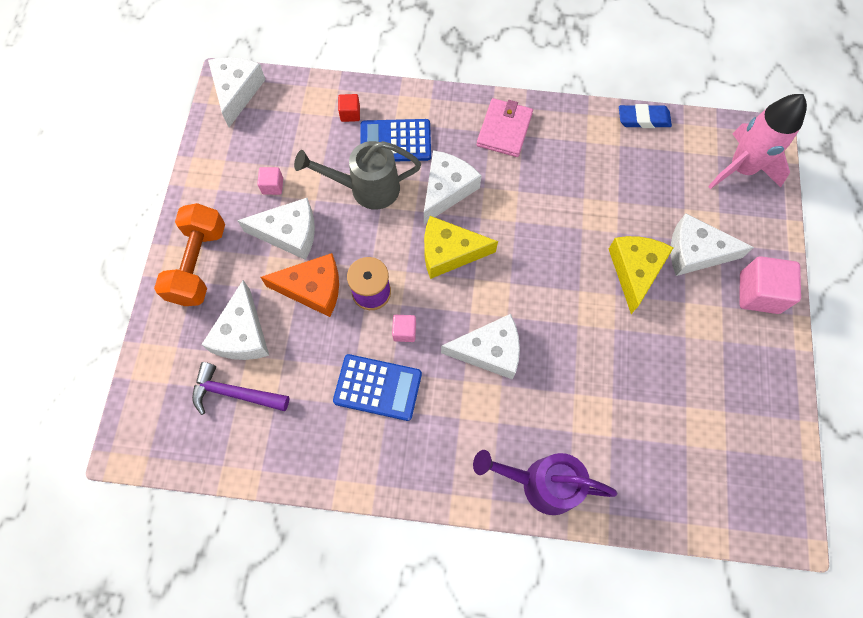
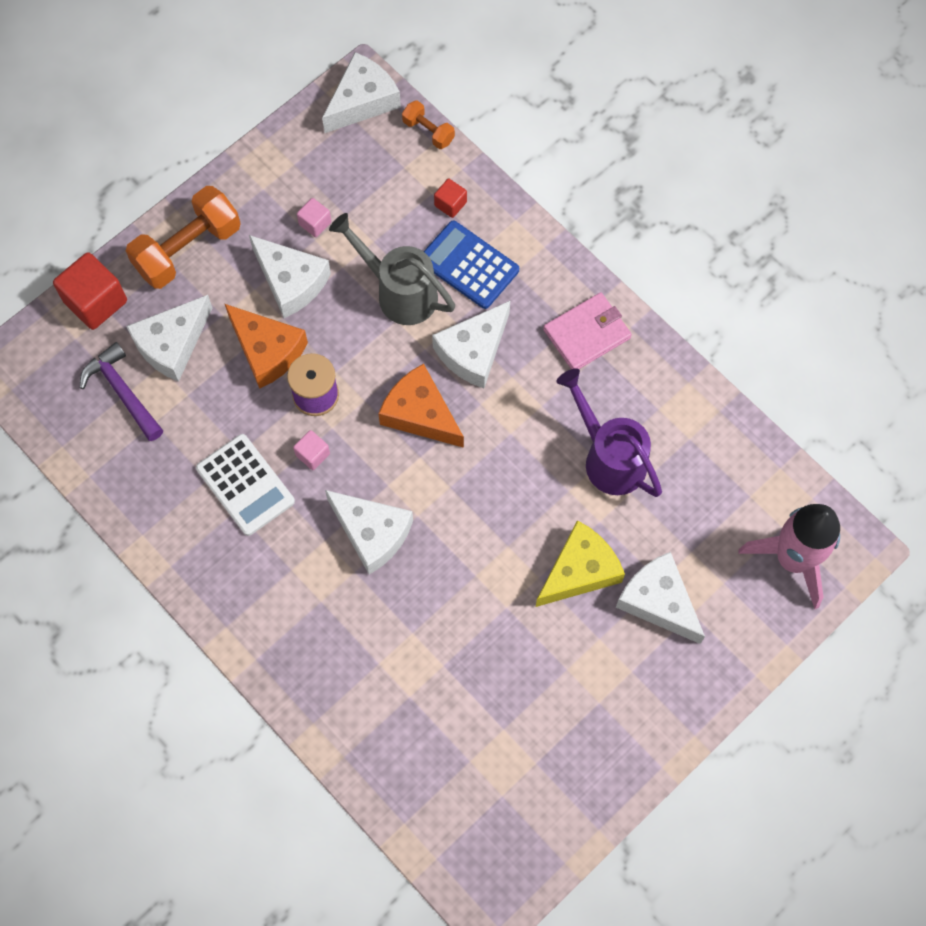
camera: 40 degrees right, 0 degrees up
blue calculator [333,354,422,421] -> white calculator [196,434,295,536]
white cheese [424,150,482,224] -> white cheese turned 150 degrees clockwise [432,301,510,388]
yellow cheese [424,216,498,279] -> orange cheese [378,364,464,448]
purple watering can [473,450,617,515] -> purple watering can moved to [556,368,662,497]
blue eraser [619,104,672,128] -> none
pink cube [740,256,801,314] -> none
none -> red cube [53,252,127,330]
none -> orange dumbbell [402,100,455,149]

